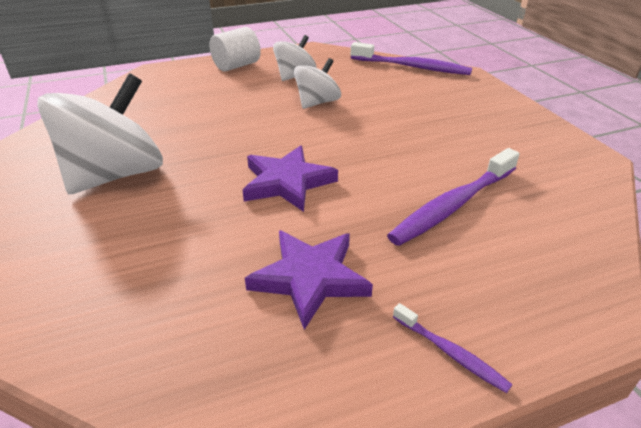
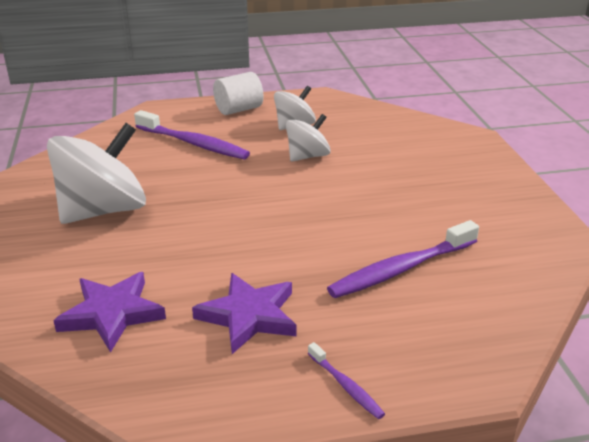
camera: 10 degrees right, 5 degrees down
purple star [242,145,338,212] -> purple star moved to [53,272,166,353]
purple toothbrush [351,42,472,75] -> purple toothbrush moved to [134,110,250,159]

